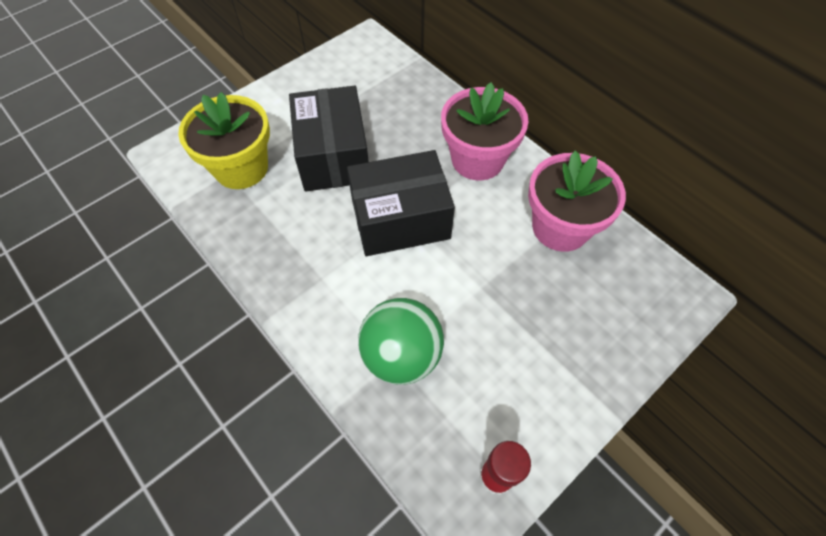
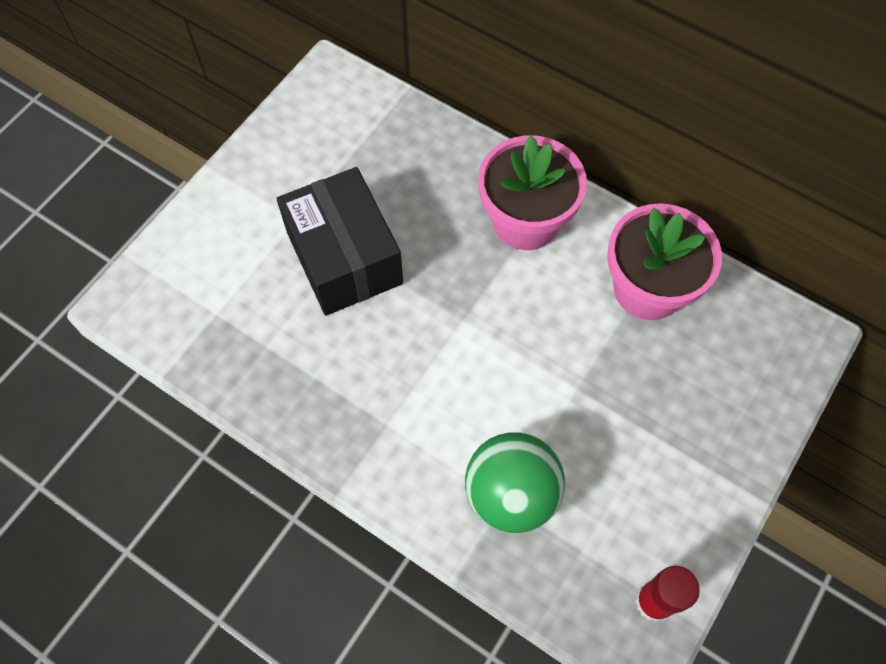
camera: 15 degrees left, 5 degrees up
yellow flower pot [178,92,270,189] -> none
black box [347,150,455,256] -> none

